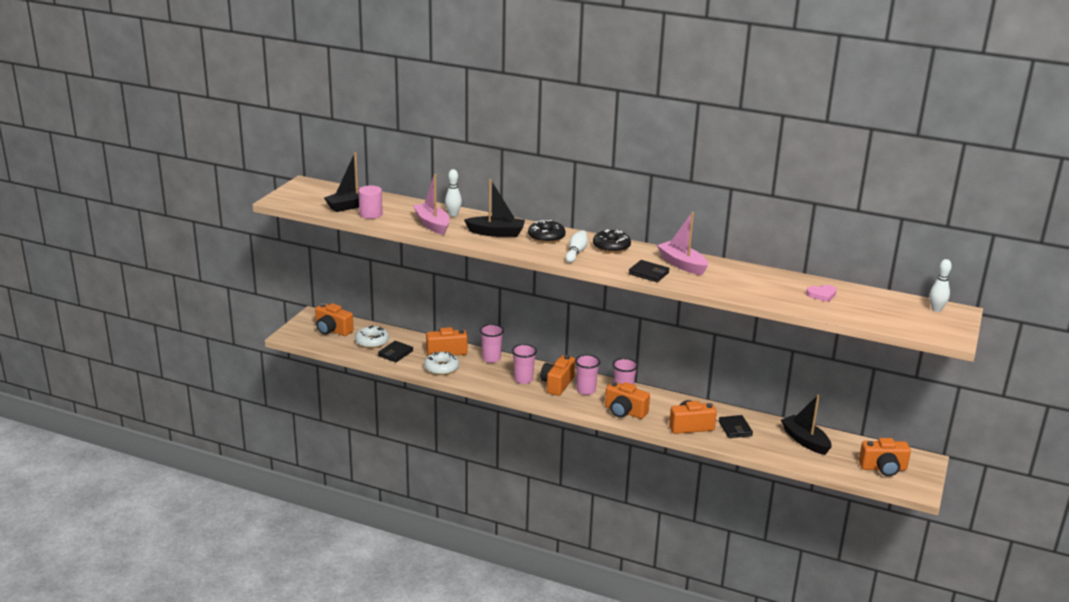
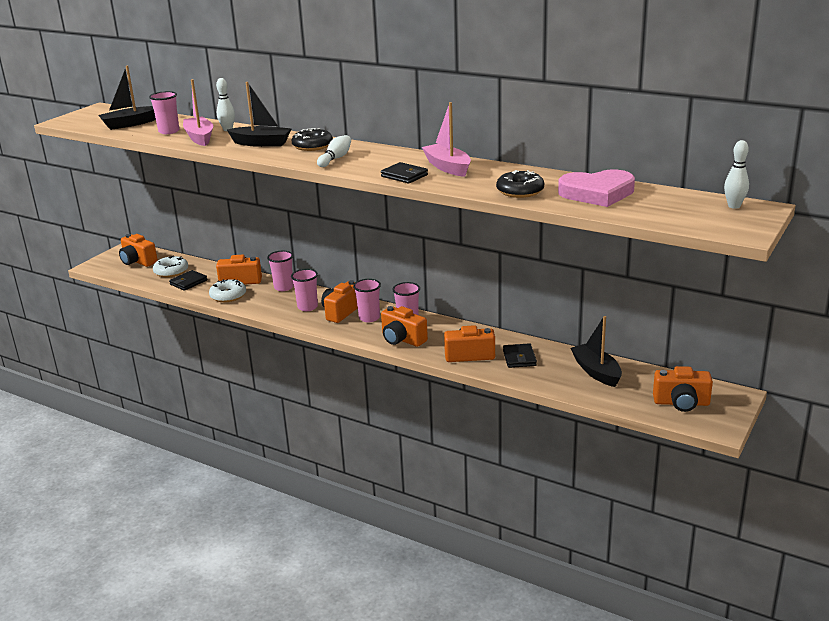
camera: 10 degrees right, 0 degrees up
pink cylinder [358,185,383,219] -> none
black donut [593,229,631,253] -> black donut moved to [496,170,544,198]
pink heart [806,285,837,302] -> pink heart [558,170,635,207], size x2.09
none -> pink cup [149,91,179,134]

